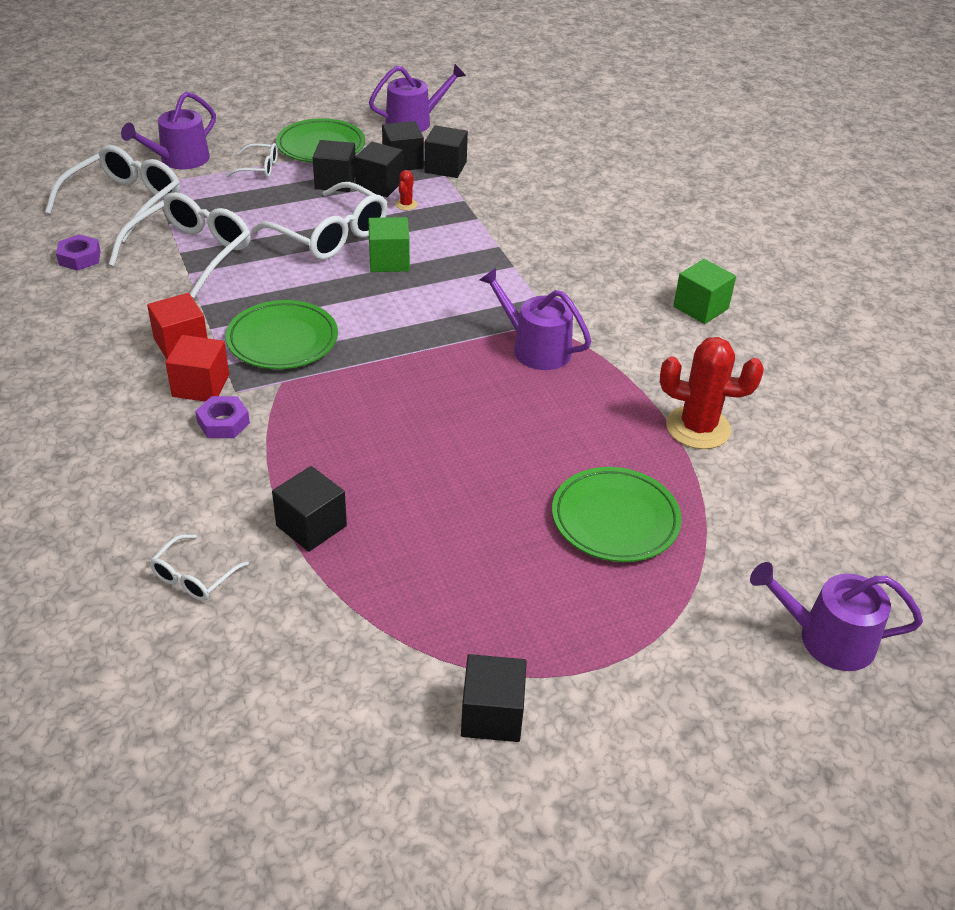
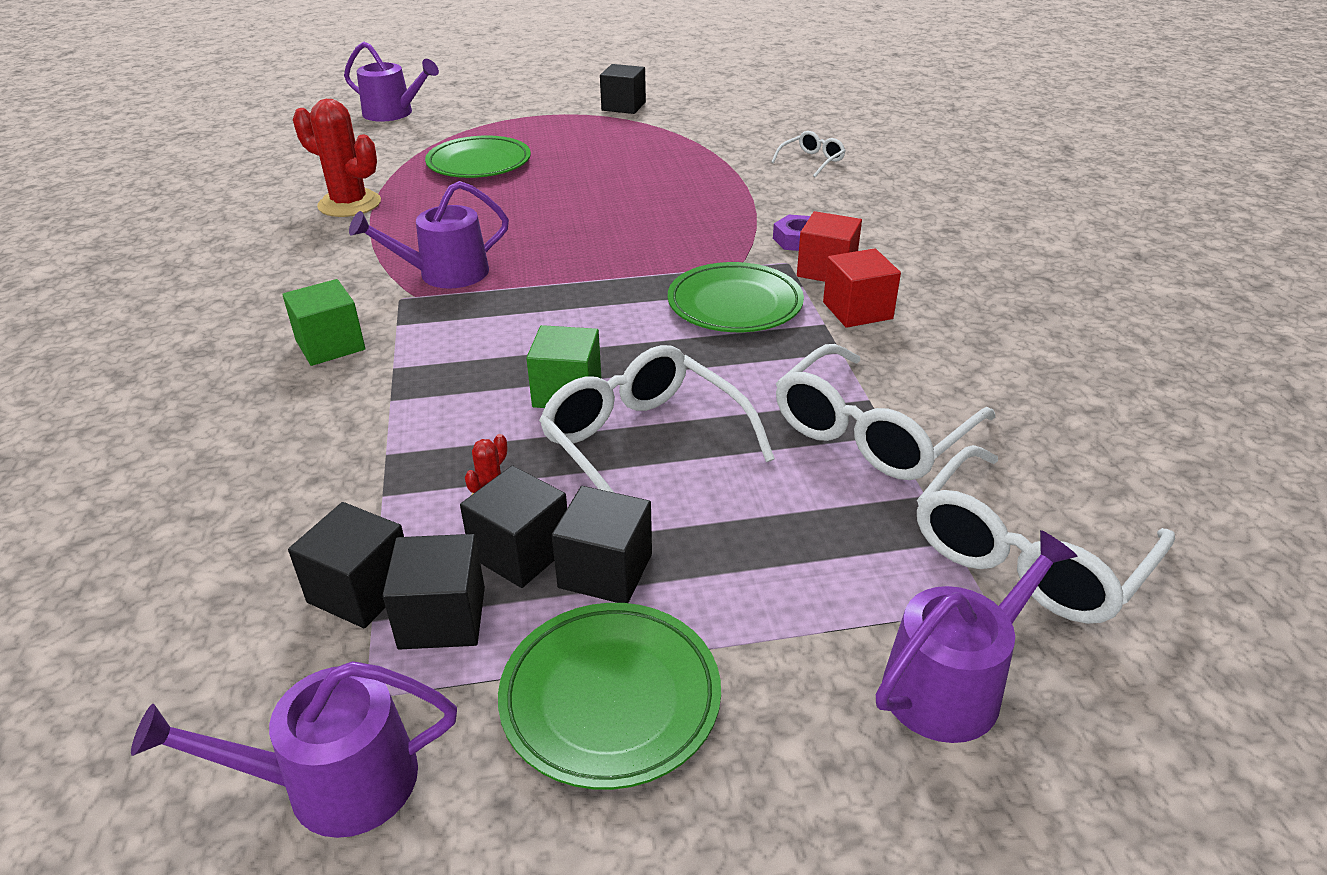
camera: 165 degrees left, 5 degrees down
purple nut [56,234,101,271] -> none
white glasses [225,143,278,178] -> none
black cube [272,466,347,552] -> none
purple watering can [480,268,592,370] -> purple watering can turned 105 degrees clockwise [349,181,509,289]
green cube [673,259,736,324] -> green cube moved to [282,279,365,366]

